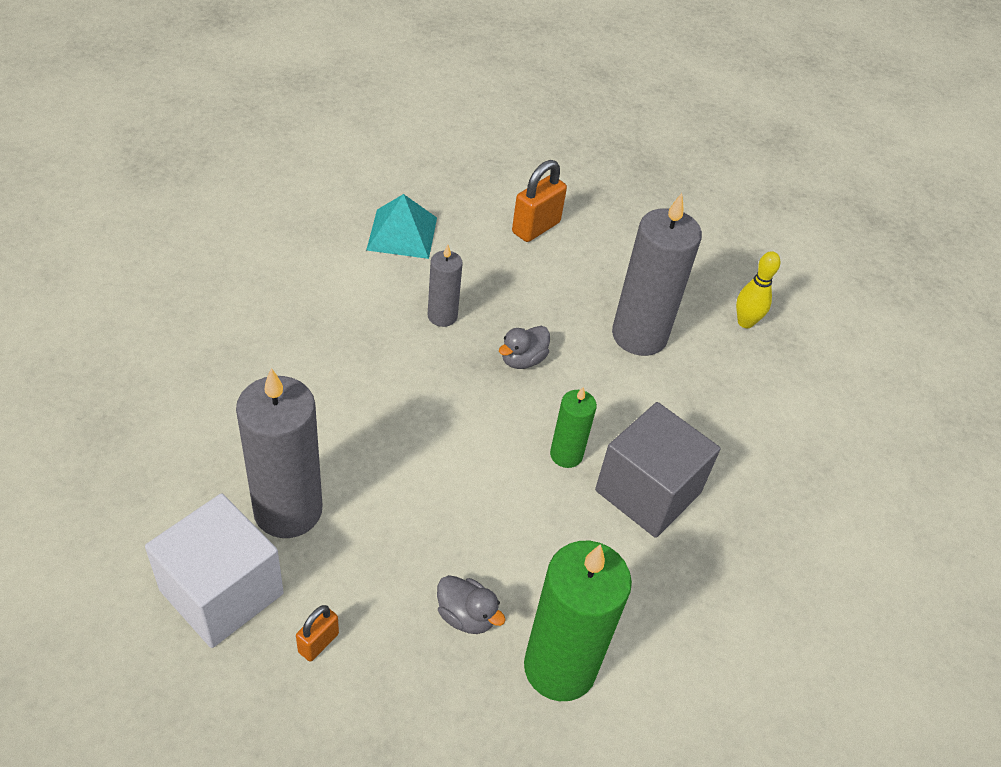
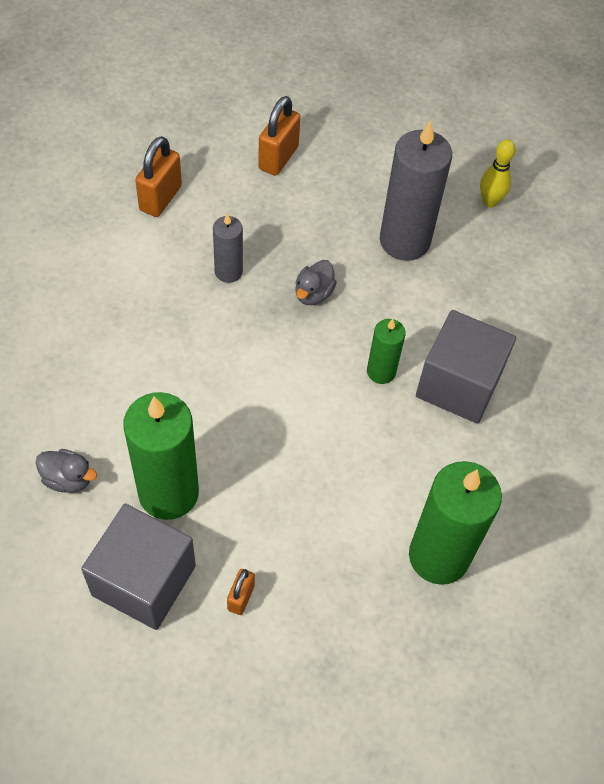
camera: 15 degrees left, 10 degrees up
white cube [145,493,284,648] -> grey cube [81,504,196,630]
grey candle [236,368,322,538] -> green candle [124,392,199,520]
turquoise pyramid [366,194,437,259] -> orange padlock [135,136,182,217]
grey duck [437,575,506,634] -> grey duck moved to [36,449,97,493]

